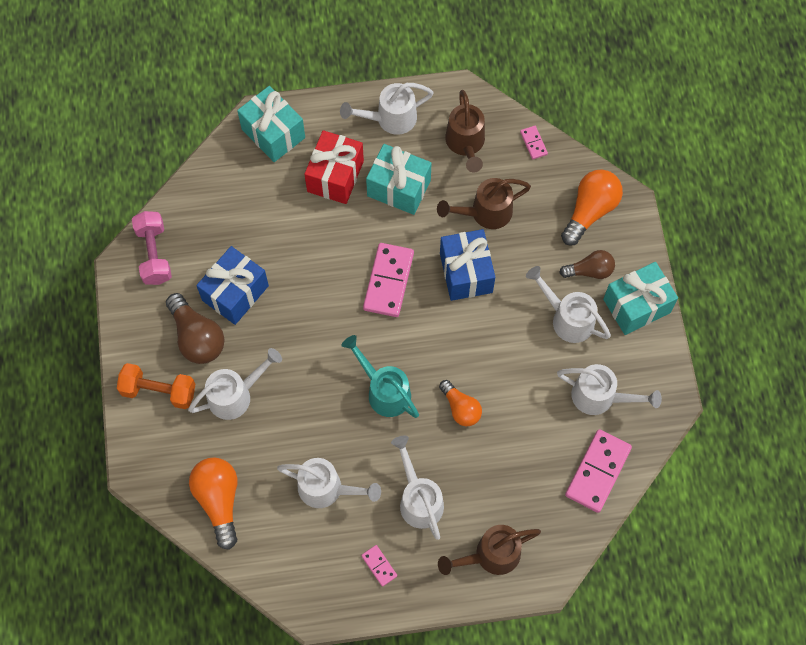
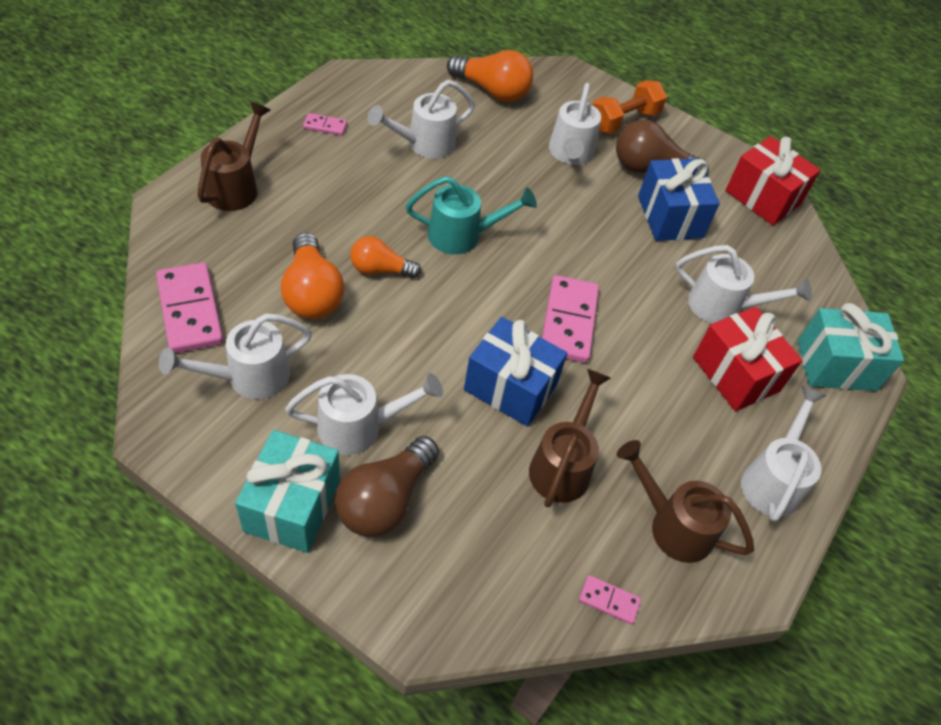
camera: 125 degrees right, 15 degrees down
pink dumbbell [132,211,172,285] -> red gift [725,136,820,225]
pink domino [363,243,414,317] -> pink domino turned 45 degrees clockwise [542,275,599,363]
turquoise gift [366,144,432,215] -> none
white watering can [391,436,444,540] -> white watering can moved to [676,245,812,324]
brown light bulb [559,250,615,279] -> brown light bulb [335,436,439,537], size x1.55
orange light bulb [561,169,623,246] -> orange light bulb moved to [281,232,344,319]

